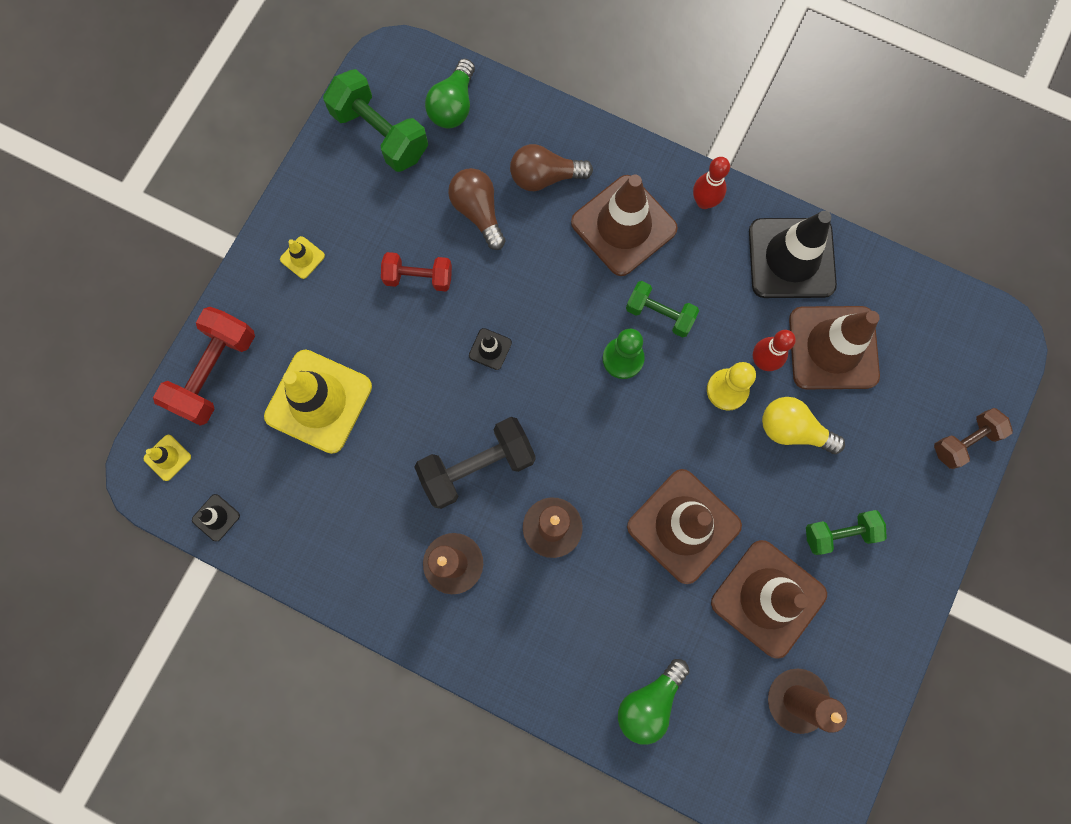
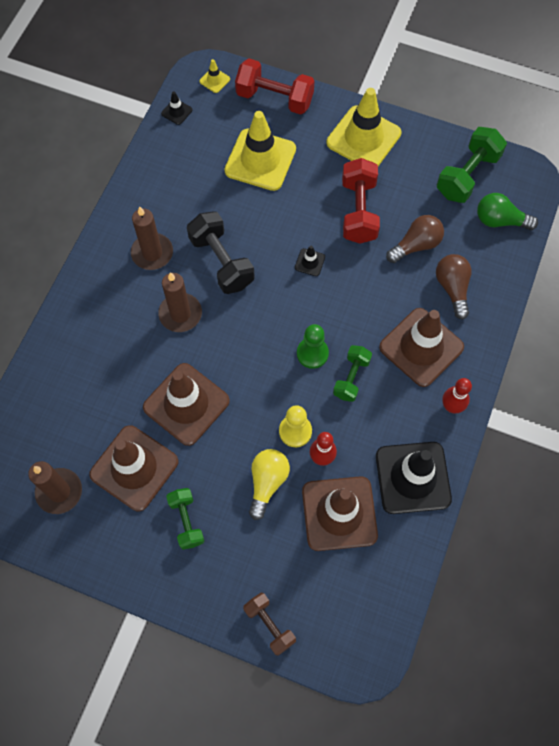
camera: 85 degrees right, 10 degrees down
yellow traffic cone [280,236,325,279] -> yellow traffic cone [326,88,402,166], size x2.41
red dumbbell [381,252,452,291] -> red dumbbell [342,158,380,243], size x1.59
green light bulb [618,659,690,745] -> none

